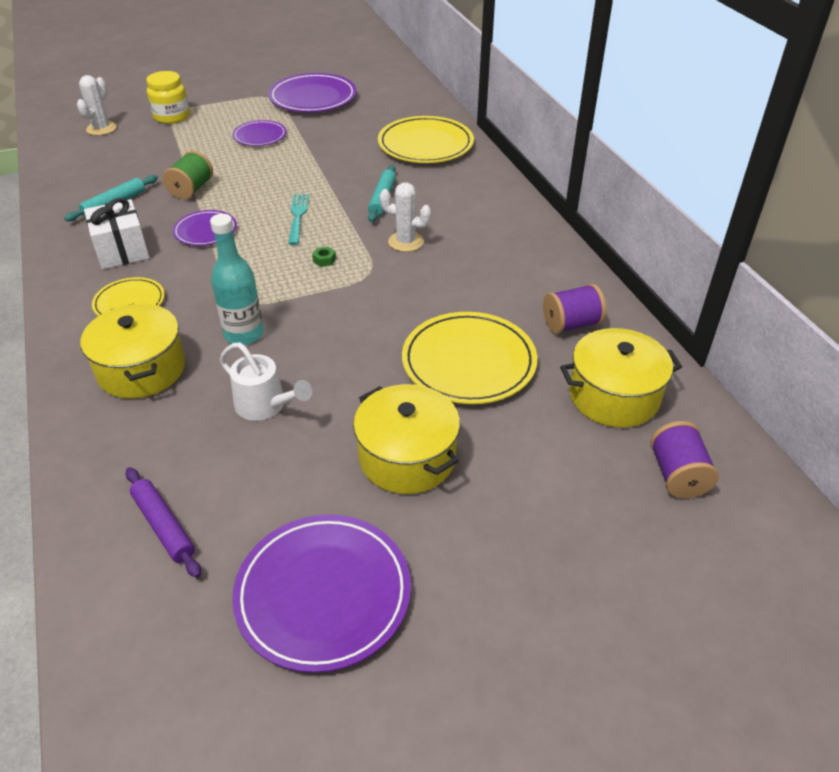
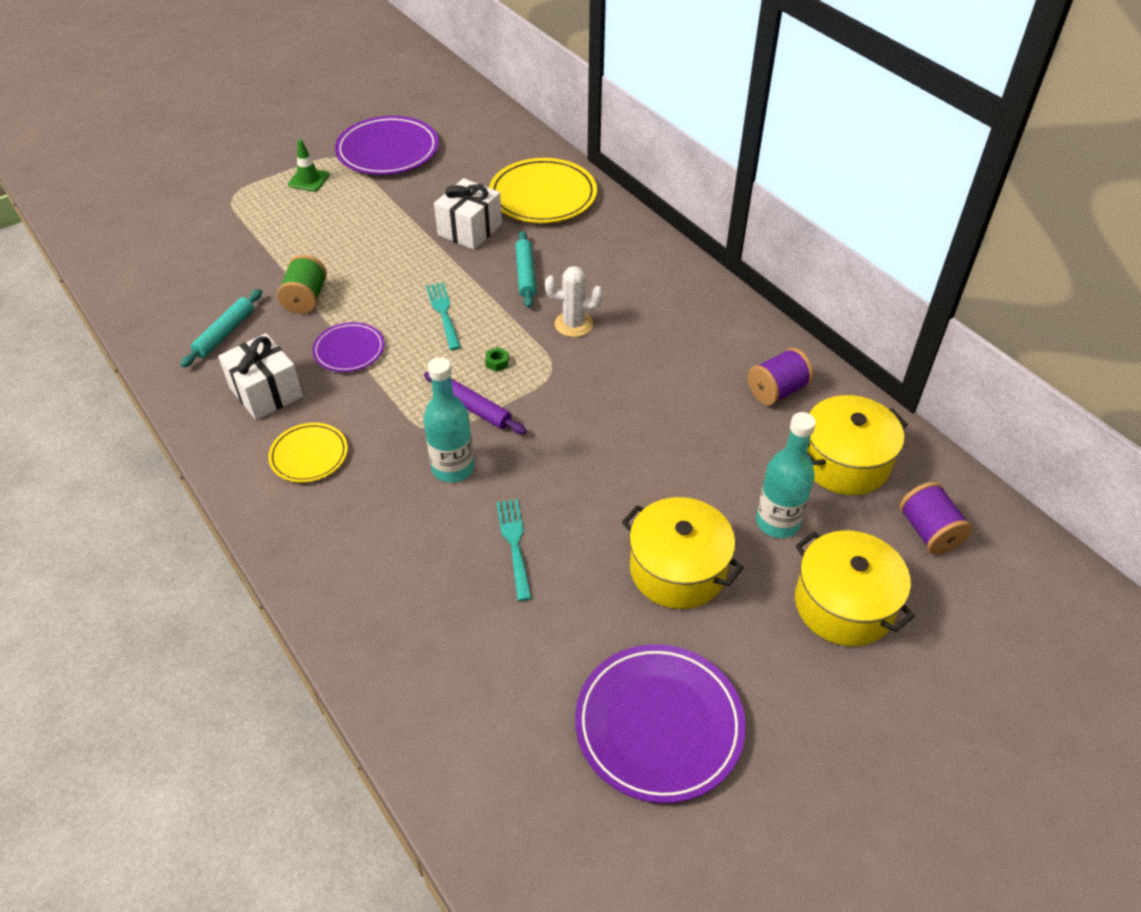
camera: 15 degrees left, 5 degrees up
white cactus [77,75,117,135] -> none
yellow pot [80,303,185,399] -> yellow pot moved to [795,531,915,646]
purple rolling pin [126,467,201,578] -> purple rolling pin moved to [424,372,527,434]
yellow jar [146,71,190,124] -> none
white watering can [220,342,312,421] -> turquoise fork [496,499,532,601]
purple plate [233,120,286,146] -> none
yellow plate [402,312,537,404] -> none
none -> green traffic cone [288,140,329,192]
none -> white gift [434,178,502,250]
none -> turquoise bottle [756,412,816,538]

